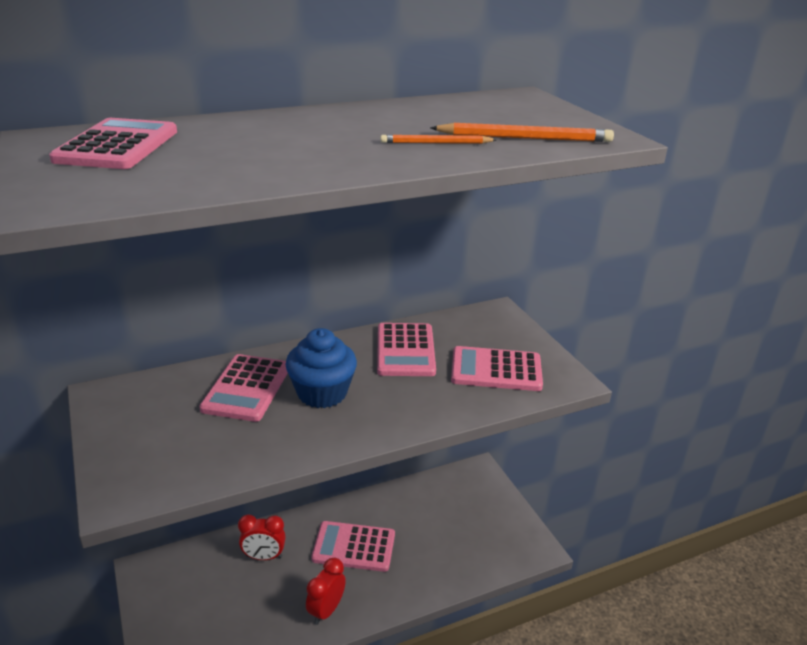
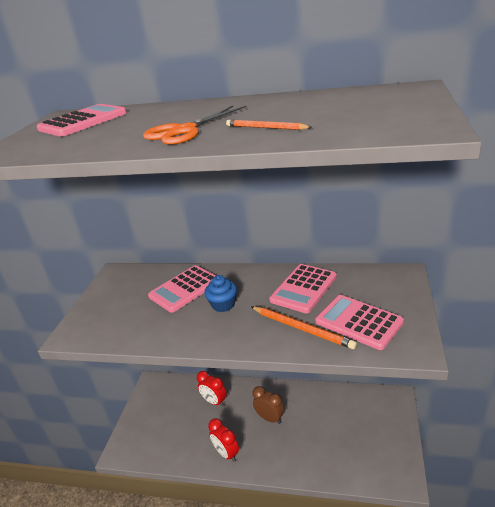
camera: 40 degrees right, 0 degrees up
blue cupcake [285,328,357,408] -> blue cupcake [205,275,237,312], size x0.66
red clock [306,558,346,625] -> red clock turned 105 degrees counterclockwise [208,418,239,462]
pink calculator [311,521,395,572] -> brown clock [252,386,284,424]
orange pencil [430,123,614,142] -> orange pencil moved to [251,306,357,349]
none -> orange scissors [143,106,246,144]

